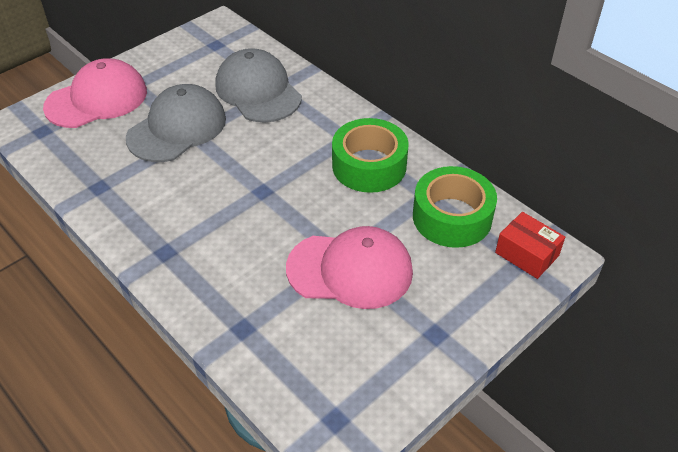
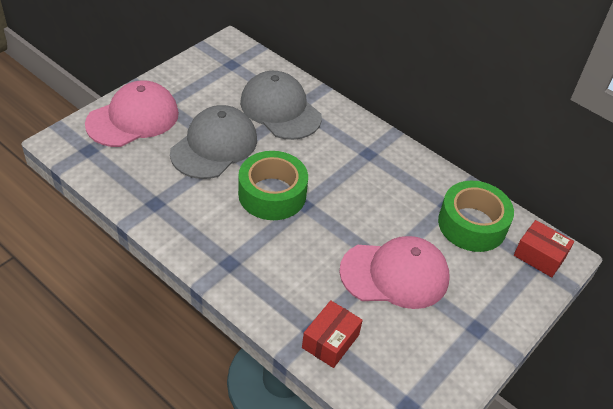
camera: 10 degrees left, 0 degrees up
green tape [332,118,409,193] -> green tape moved to [238,151,308,220]
none -> red box [302,300,363,368]

